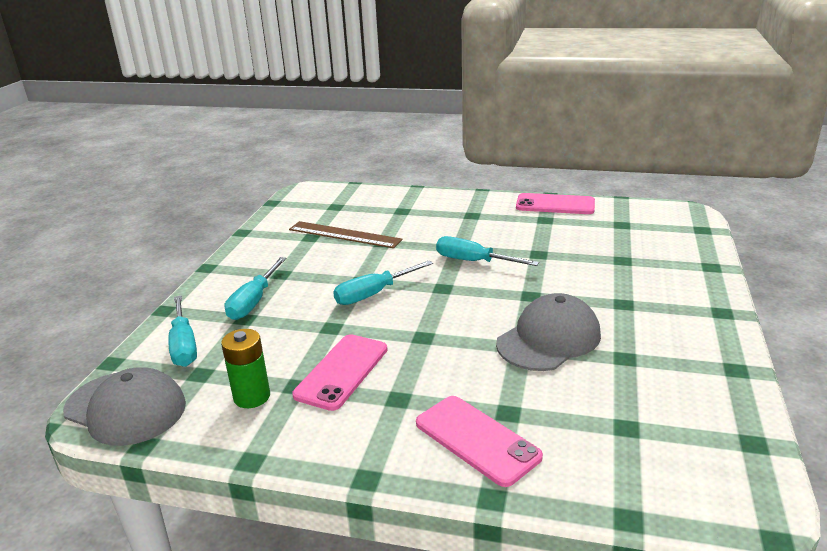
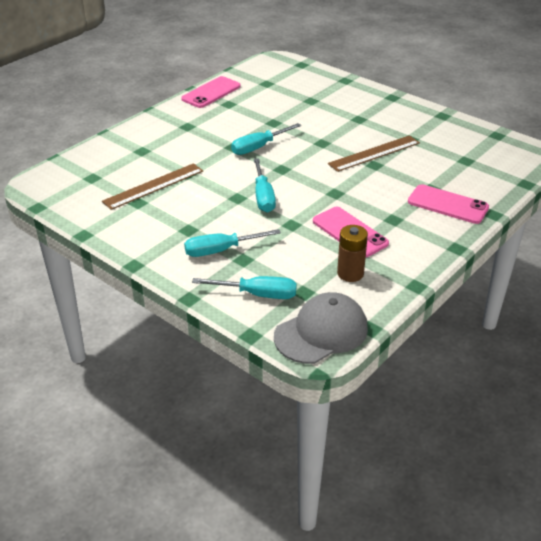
camera: 65 degrees left, 10 degrees up
green battery [221,329,270,408] -> brown battery [337,225,368,282]
turquoise screwdriver [225,257,287,320] -> turquoise screwdriver turned 120 degrees clockwise [184,229,281,257]
pink phone [416,396,543,487] -> pink phone turned 45 degrees clockwise [408,184,489,224]
grey cap [496,293,601,371] -> brown ruler [328,135,420,172]

